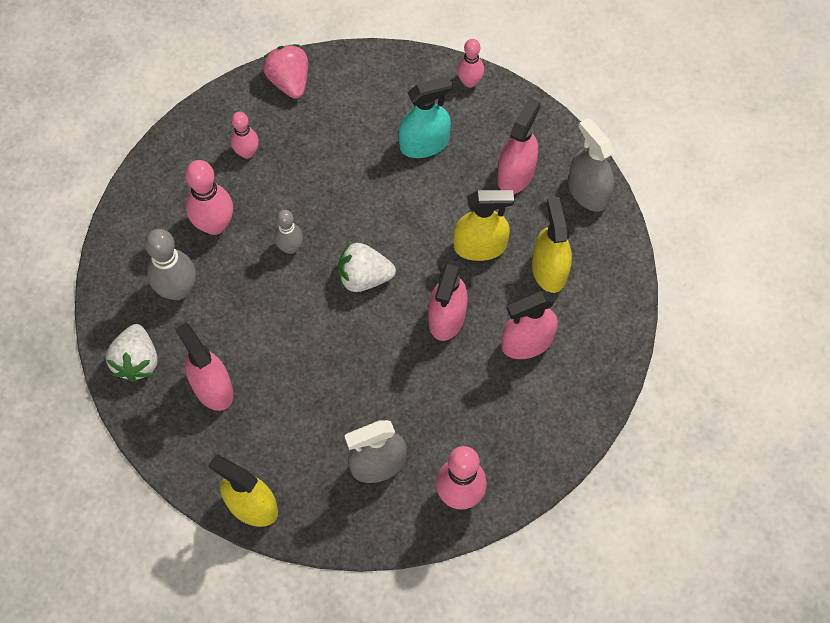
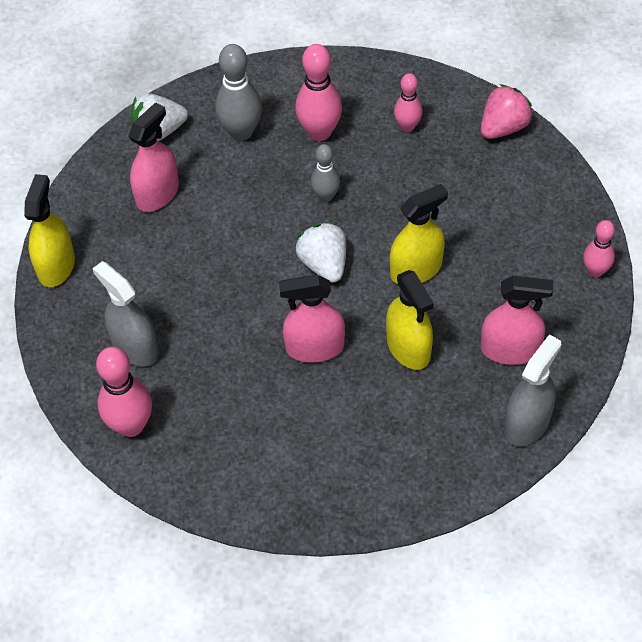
camera: 70 degrees right, 10 degrees down
turquoise spray bottle [398,76,453,158] -> none
pink spray bottle [502,291,558,359] -> none
yellow spray bottle [532,197,572,293] -> yellow spray bottle moved to [390,184,448,284]

